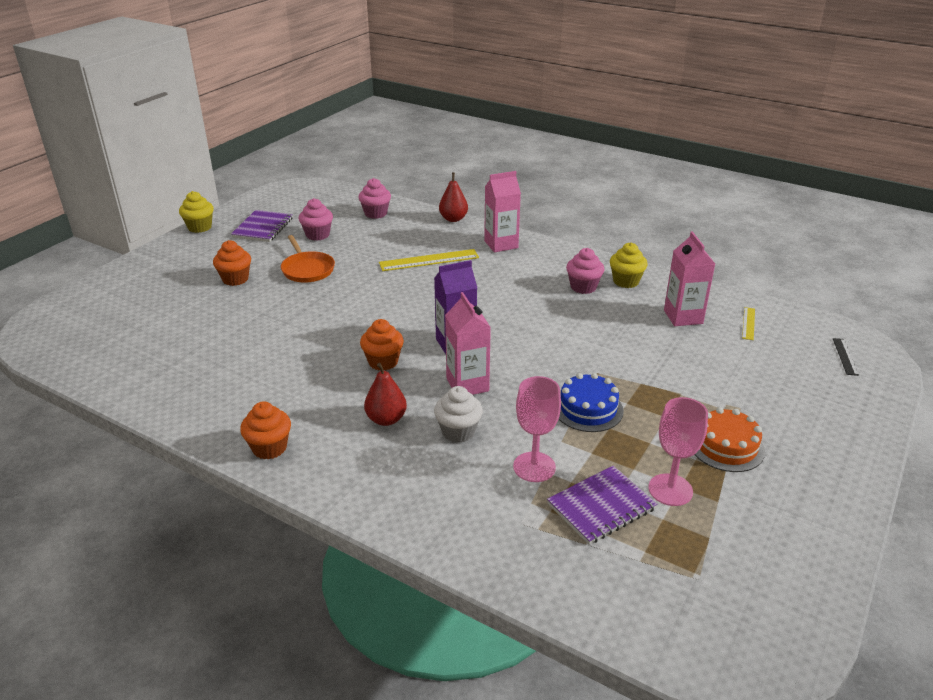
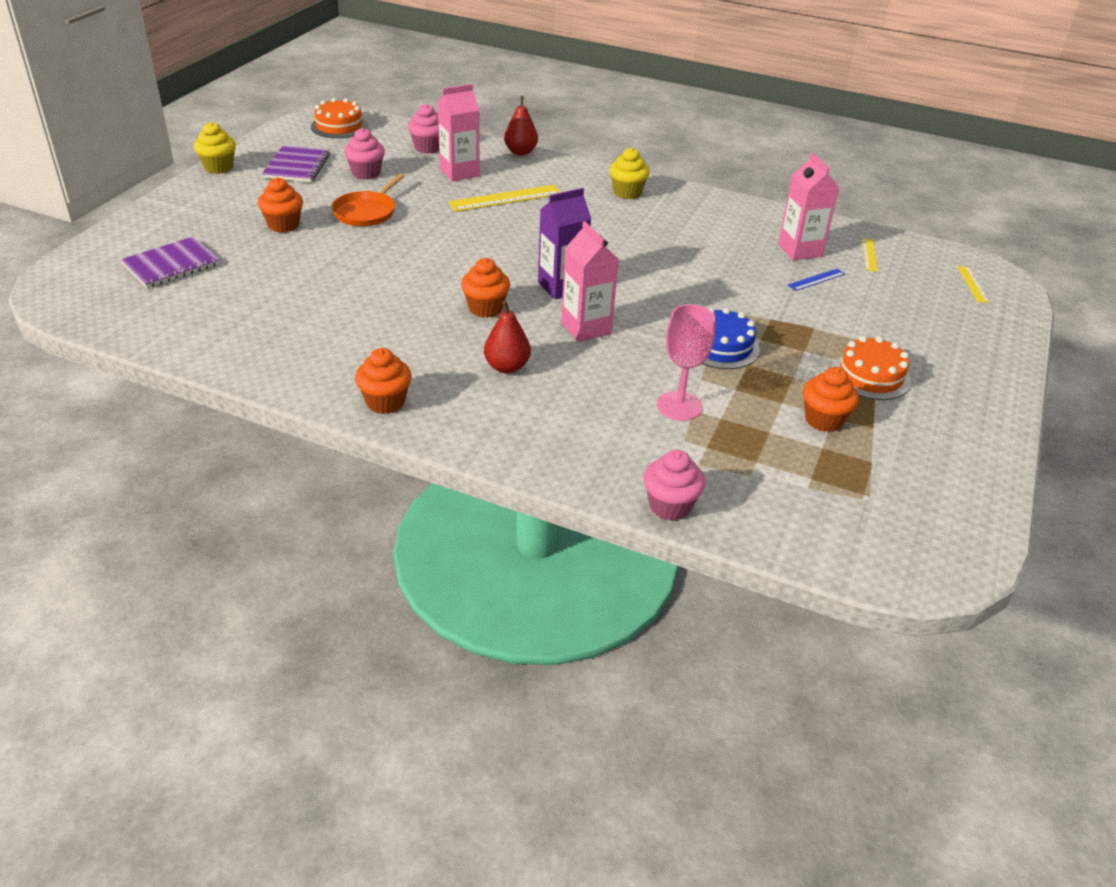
camera: 10 degrees left, 5 degrees up
orange pan [281,235,335,282] -> orange pan turned 60 degrees clockwise [331,173,405,226]
white cupcake [434,386,483,443] -> none
pink carton [484,171,521,252] -> pink carton moved to [437,84,480,182]
purple notebook [547,466,657,545] -> purple notebook moved to [121,237,220,288]
pink cupcake [566,248,604,294] -> pink cupcake moved to [644,450,705,521]
yellow cupcake [610,242,648,288] -> yellow cupcake moved to [609,148,650,199]
pink goblet [648,397,708,506] -> orange cupcake [803,367,859,432]
black ruler [833,338,859,376] -> yellow ruler [957,266,989,302]
none -> orange cake [311,98,368,138]
none -> blue ruler [788,269,845,291]

